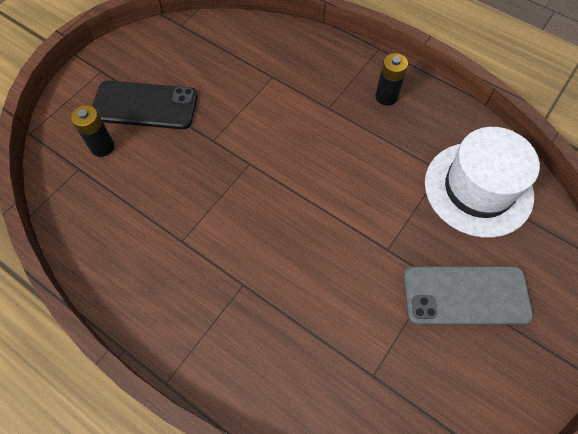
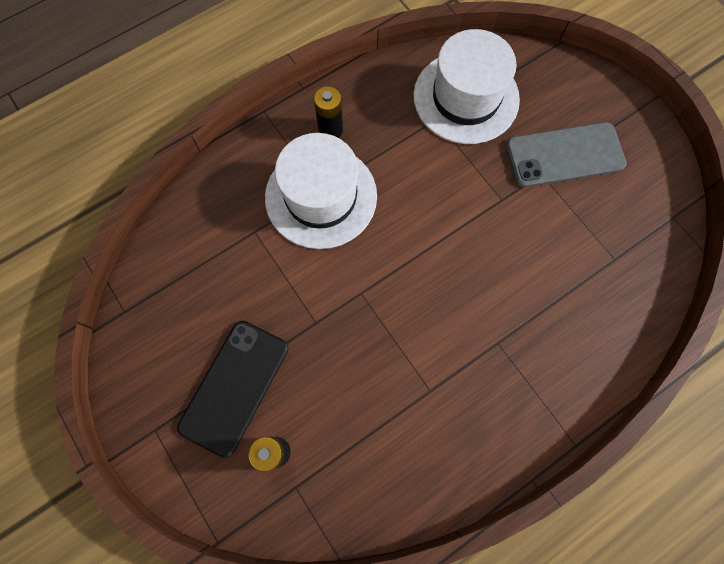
camera: 70 degrees left, 10 degrees up
grey phone [403,266,533,325] -> grey phone turned 60 degrees clockwise [506,122,627,187]
none -> white hat [265,133,377,249]

